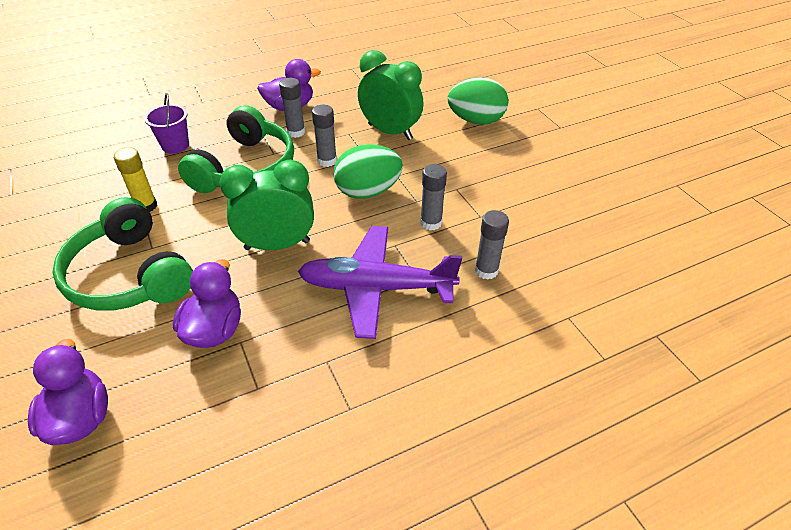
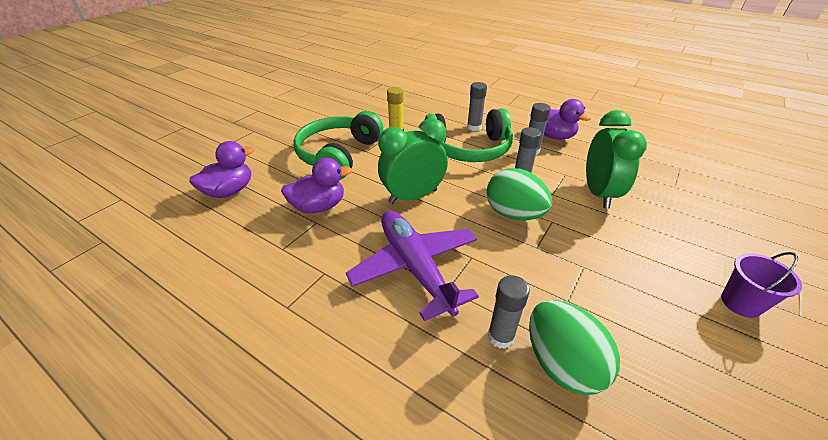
camera: 60 degrees right, 5 degrees down
purple bucket [144,93,189,154] -> purple bucket moved to [721,252,802,318]
green clock [219,160,314,250] -> green clock turned 75 degrees counterclockwise [378,118,448,204]
grey glue stick [420,164,447,231] -> grey glue stick moved to [467,82,487,131]
green egg [448,77,509,125] -> green egg moved to [529,300,620,395]

